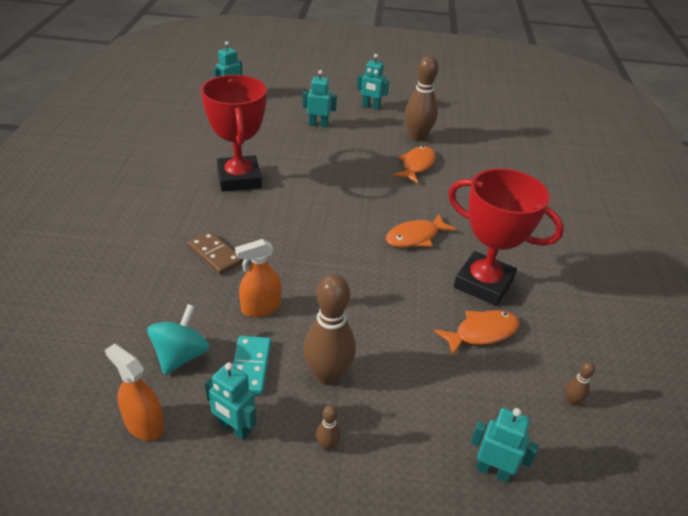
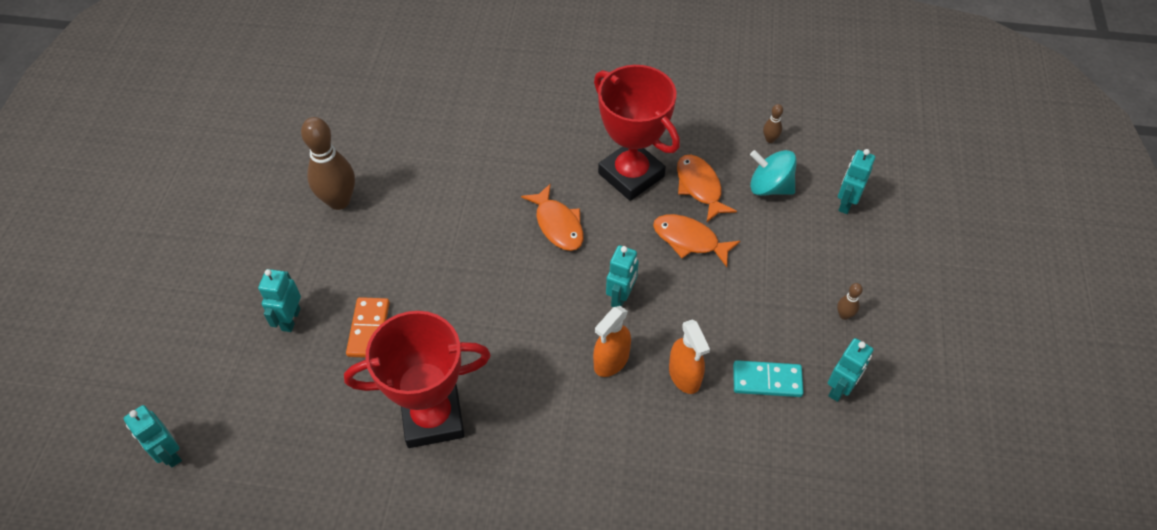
camera: 85 degrees left, 15 degrees up
orange spray bottle [105,344,165,441] -> orange spray bottle moved to [593,306,631,377]
turquoise spinning top [147,304,210,375] -> turquoise spinning top moved to [750,150,797,196]
brown domino [188,231,243,275] -> none
brown bowling pin [303,274,356,385] -> none
turquoise robot [357,54,389,110] -> turquoise robot moved to [606,245,639,307]
orange fish [393,146,436,184] -> orange fish moved to [653,214,740,267]
red trophy [448,168,564,306] -> red trophy turned 75 degrees counterclockwise [594,65,680,201]
none -> orange domino [346,297,390,358]

